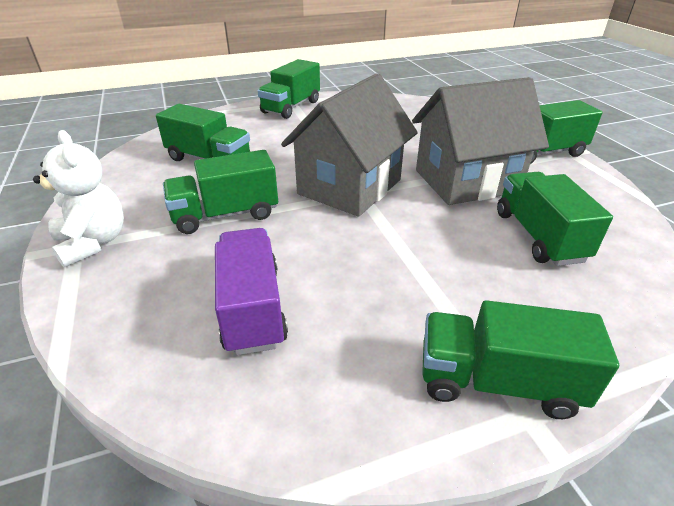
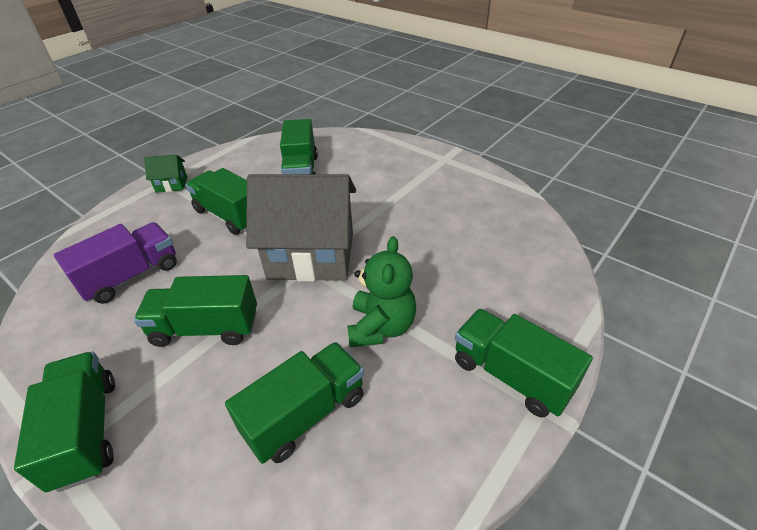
camera: 60 degrees right, 5 degrees up
white teddy bear [33,130,124,267] -> green house [144,155,187,193]
green truck [258,59,320,119] -> green truck moved to [134,275,257,347]
grey house [412,77,549,205] -> green teddy bear [347,236,416,347]

